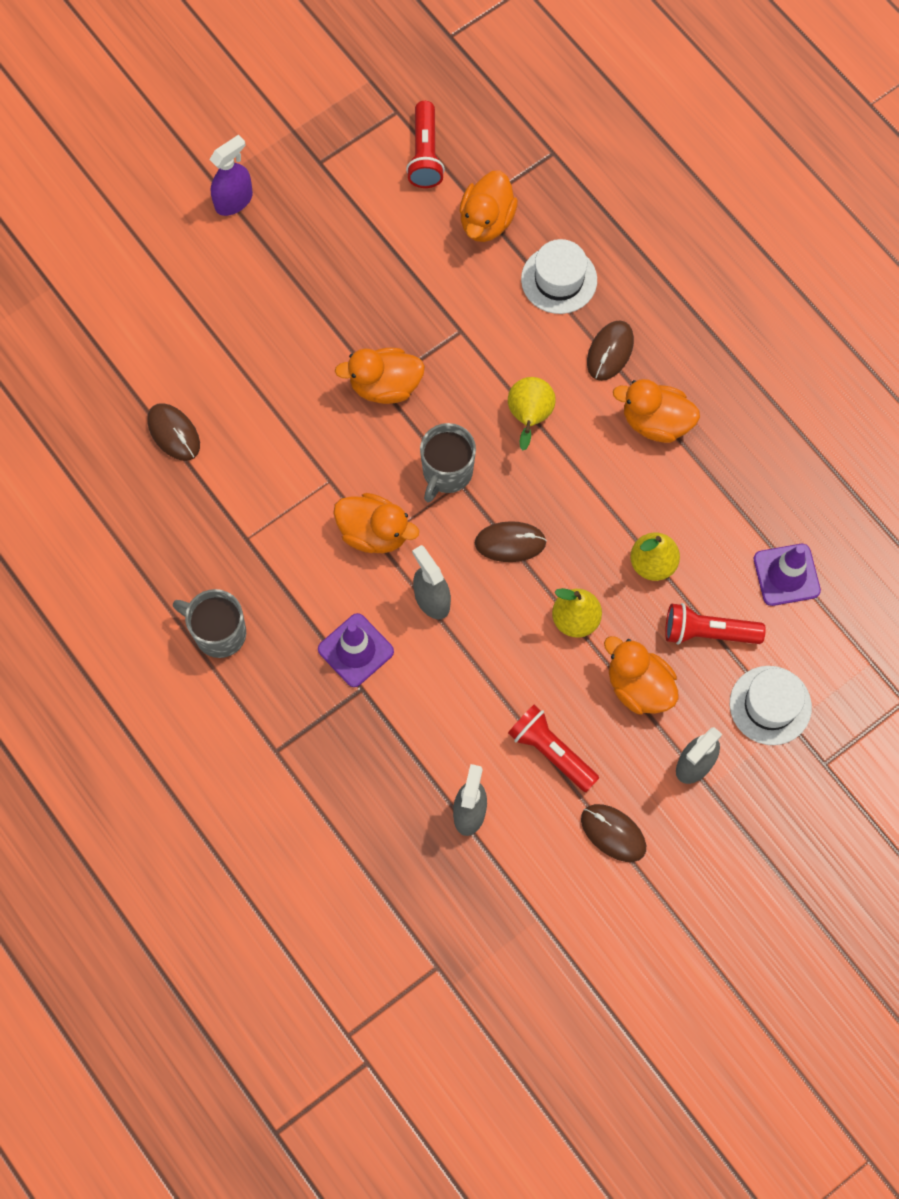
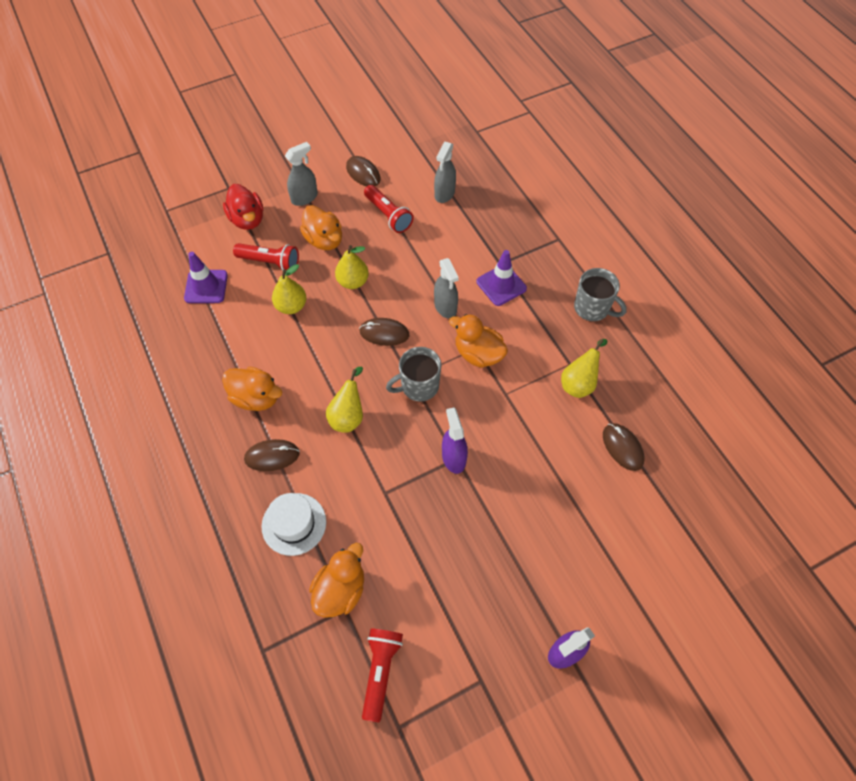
camera: 170 degrees left, 10 degrees down
orange duck [335,348,425,404] -> purple spray bottle [442,407,468,474]
grey mug [420,423,476,502] -> grey mug turned 150 degrees counterclockwise [386,347,441,401]
brown mouse [587,320,634,381] -> brown mouse turned 45 degrees clockwise [244,439,300,471]
white hat [730,666,812,745] -> red duck [223,184,263,230]
none -> yellow pear [561,339,608,398]

